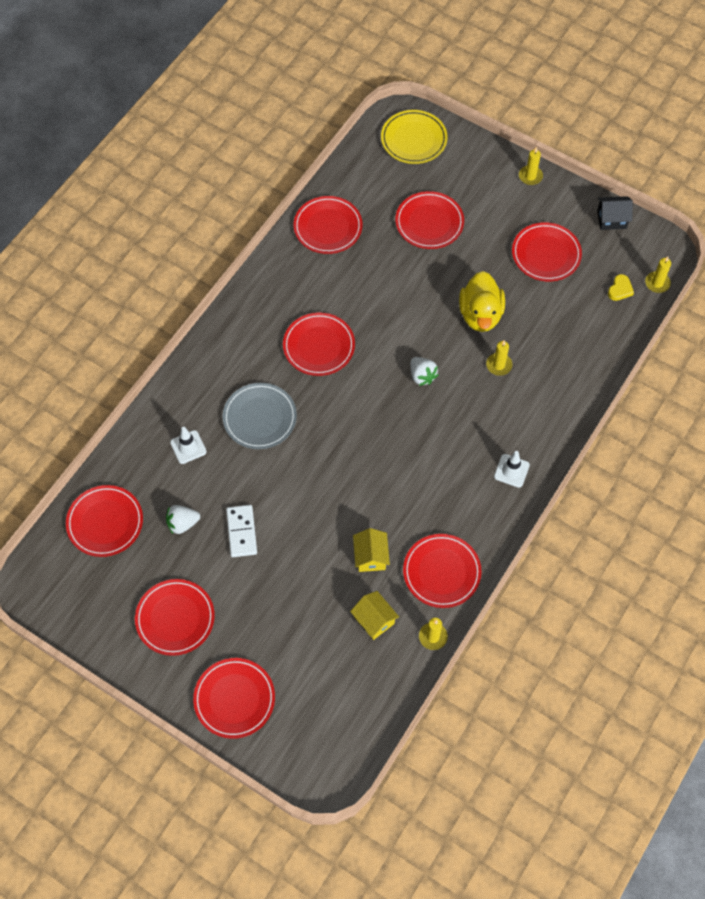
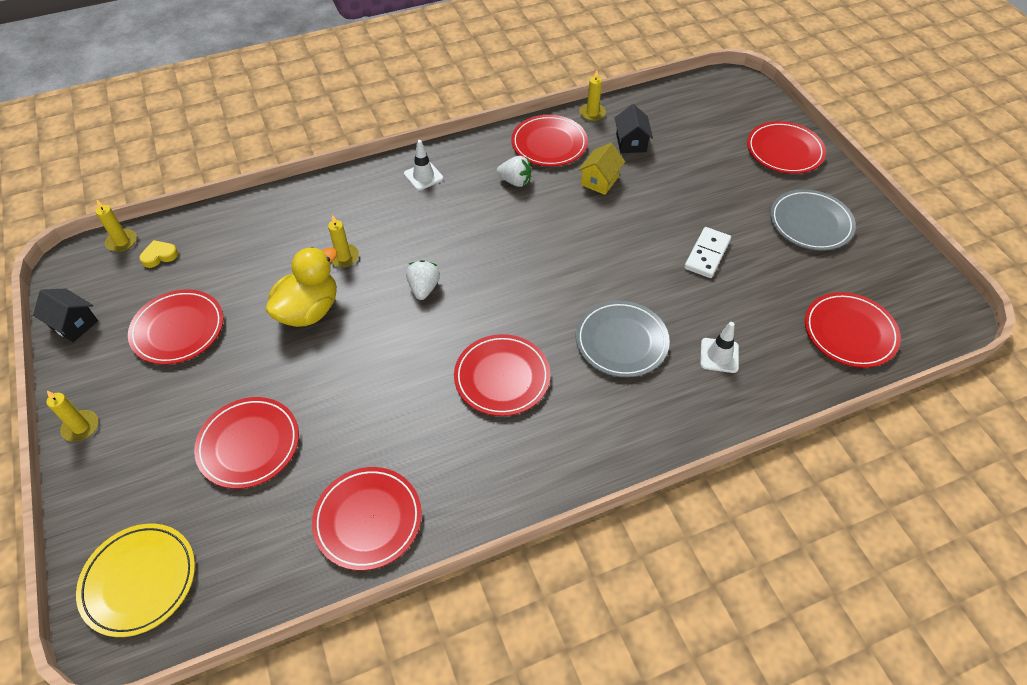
camera: 145 degrees left, 10 degrees down
red plate [135,579,215,656] -> grey plate [770,189,856,251]
white strawberry [166,505,200,534] -> white strawberry moved to [497,156,532,187]
yellow house [350,591,399,640] -> black house [615,104,653,153]

